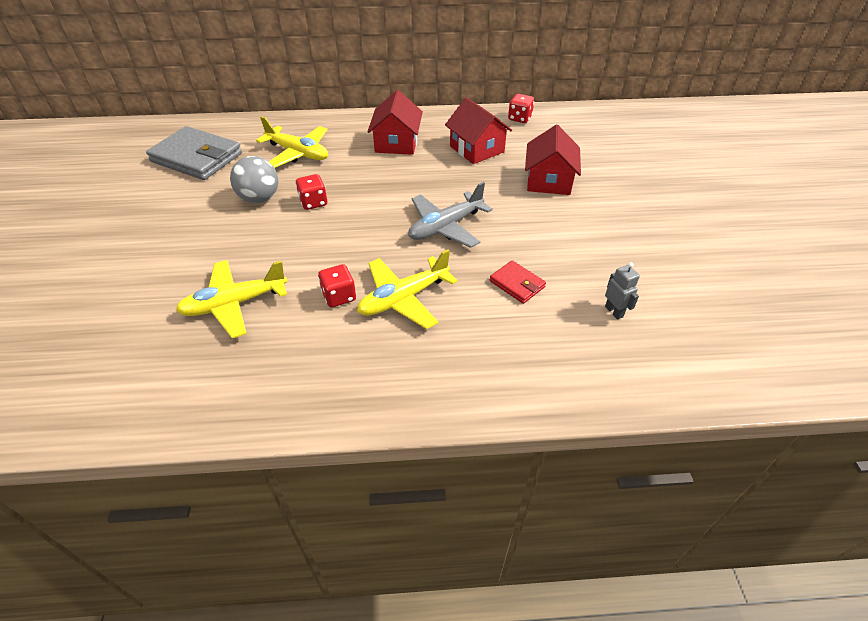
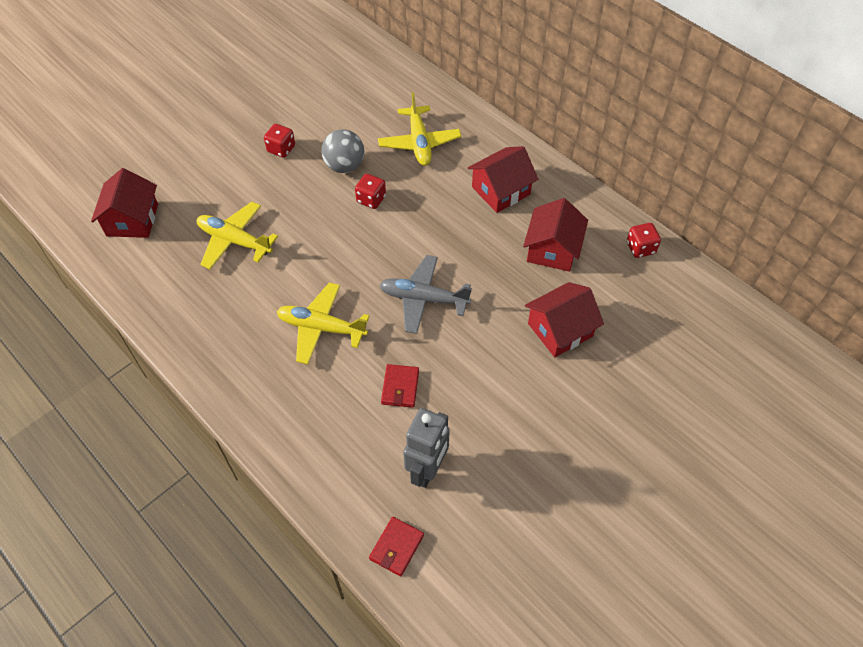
camera: 50 degrees right, 10 degrees up
grey wallet [146,126,242,180] -> none
red dice [318,264,356,307] -> red dice moved to [264,124,295,158]
grey robot [605,262,640,320] -> grey robot [403,408,450,488], size x1.90
none -> red house [91,168,158,238]
none -> red wallet [369,517,424,576]

